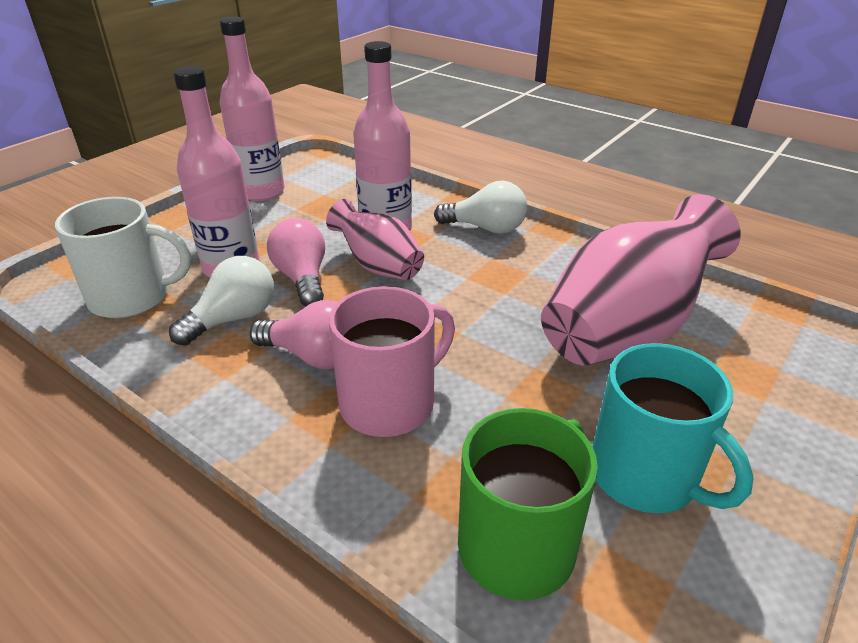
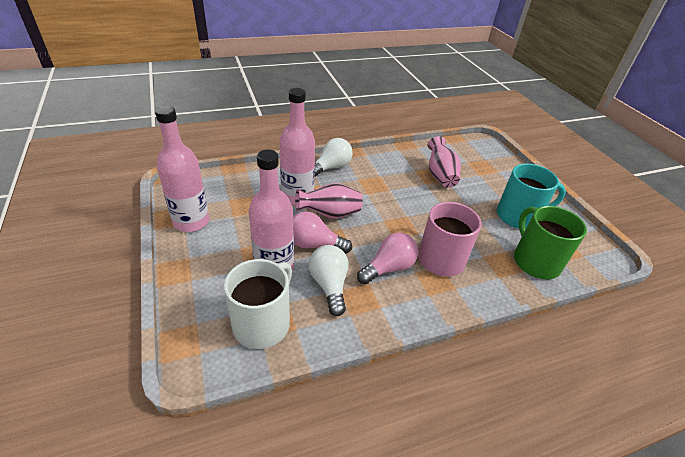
camera: 60 degrees left, 5 degrees up
pink vase [541,194,741,366] -> pink vase [427,136,461,188], size x0.56

